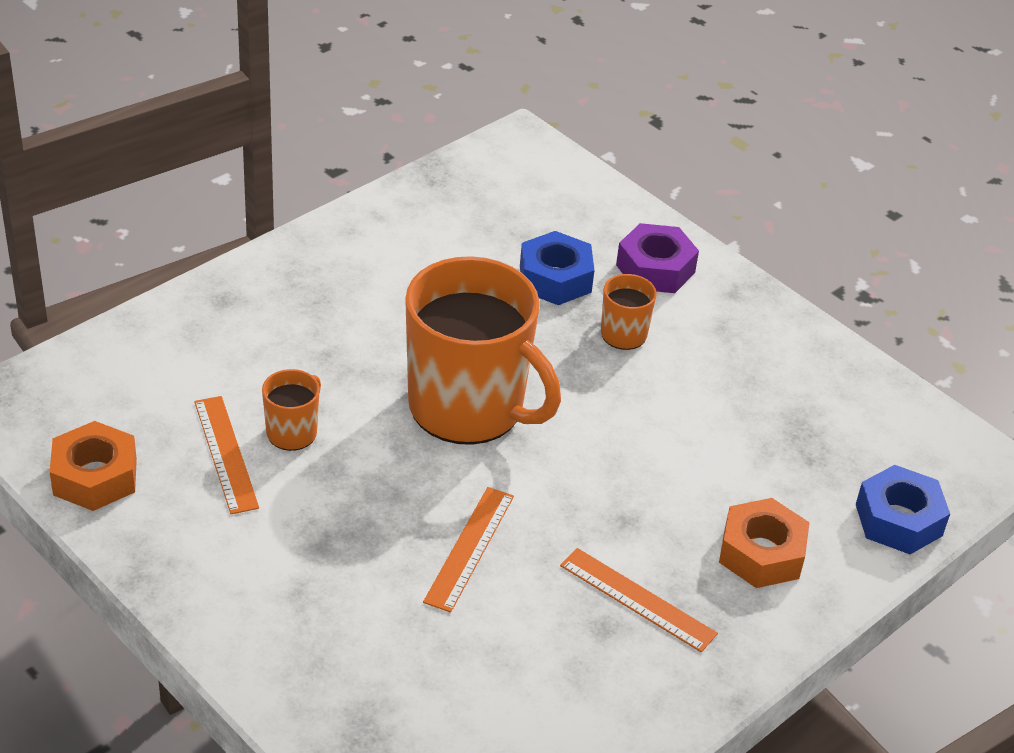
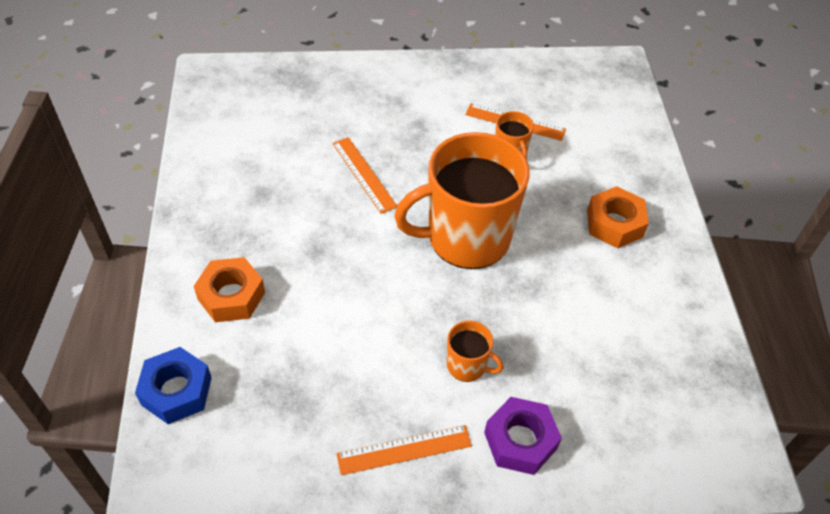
camera: 130 degrees right, 10 degrees up
orange nut [50,421,137,511] -> orange nut moved to [587,186,649,248]
blue nut [520,231,594,305] -> none
orange ruler [560,548,718,652] -> orange ruler moved to [336,425,472,475]

